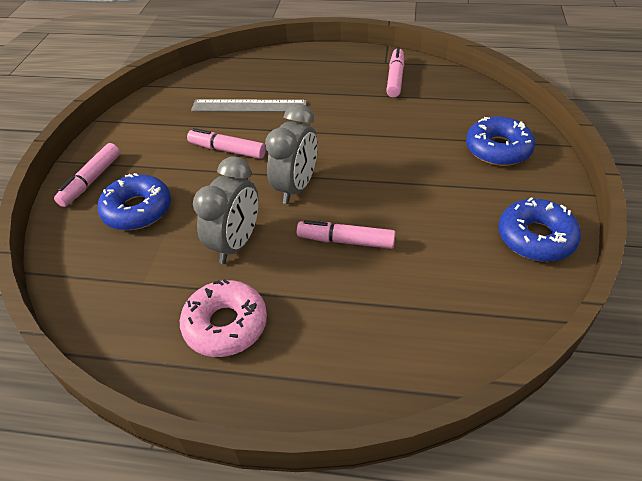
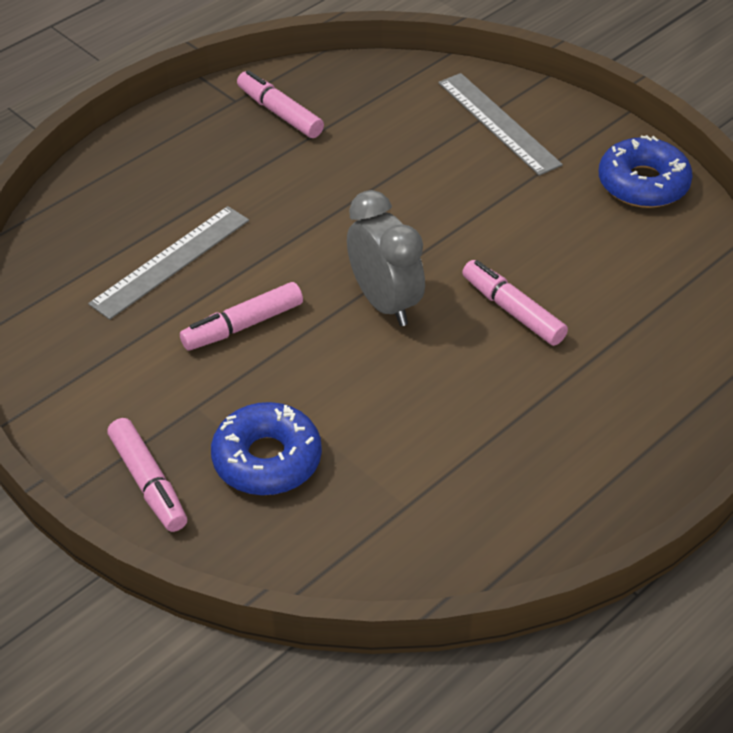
camera: 55 degrees left, 0 degrees up
pink donut [180,279,267,357] -> none
grey clock [193,156,258,264] -> none
pink marker [297,220,396,249] -> pink marker turned 90 degrees clockwise [462,260,568,346]
blue donut [466,116,535,166] -> grey ruler [438,73,563,176]

